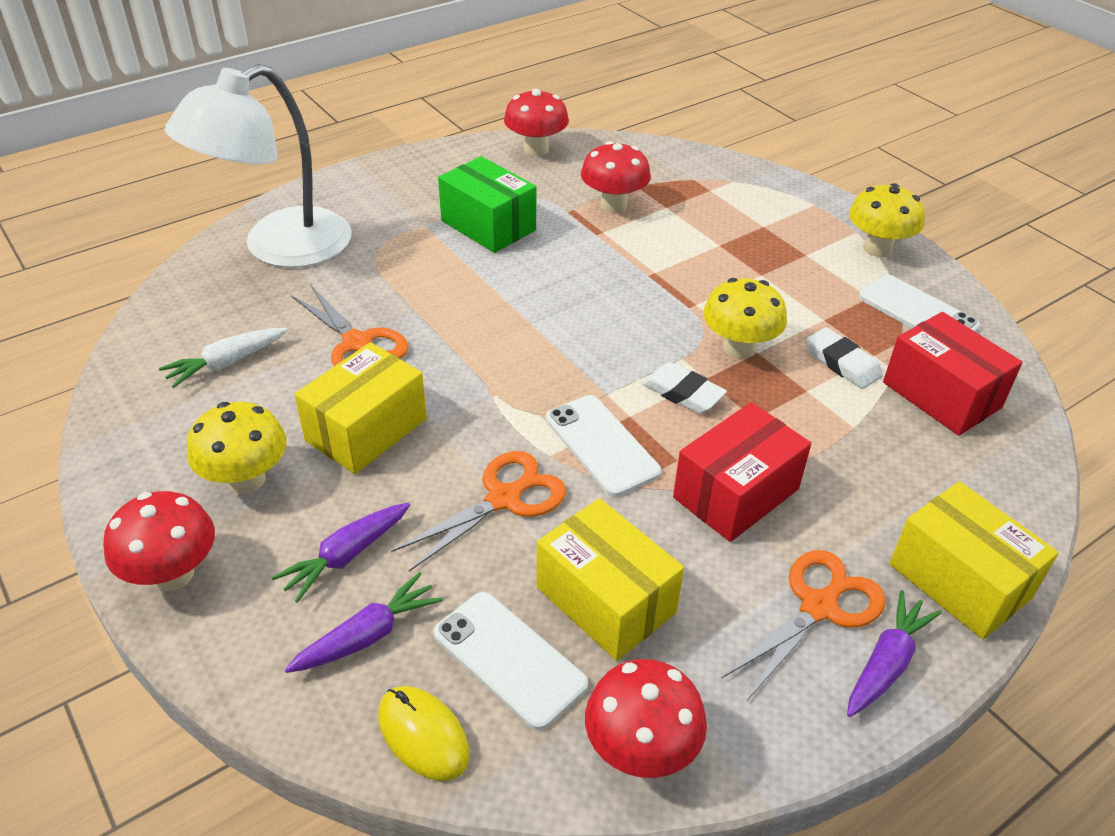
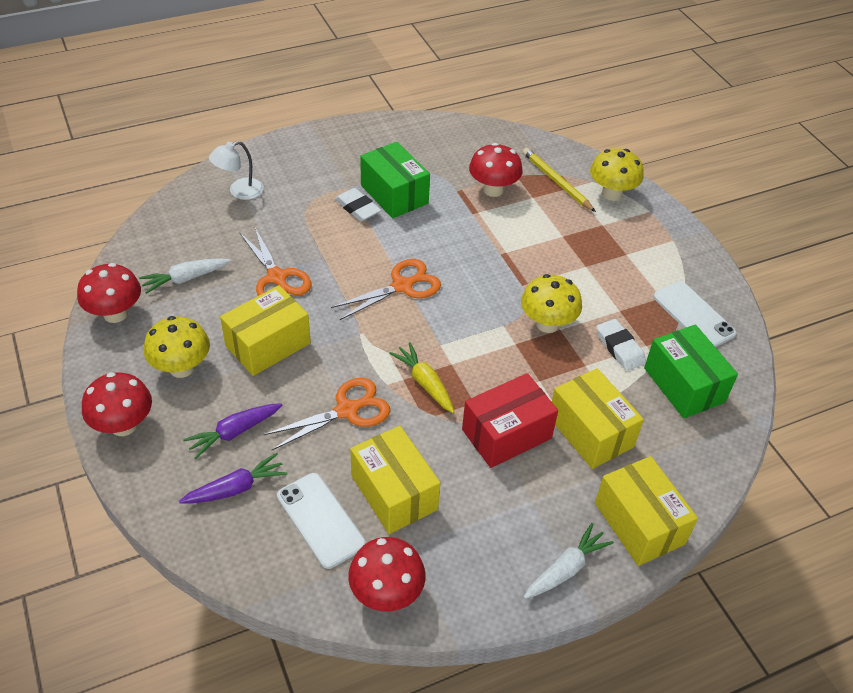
camera: 10 degrees right, 5 degrees up
white lamp [165,64,352,268] -> white lamp [209,141,264,200], size x0.44
yellow mouse [378,686,470,781] -> none
red mushroom [504,88,569,156] -> red mushroom moved to [77,263,141,323]
white phone [546,395,661,497] -> yellow carrot [389,342,454,413]
white eraser [642,362,727,414] -> white eraser moved to [335,188,381,222]
orange scissors [721,550,886,700] -> orange scissors moved to [331,259,441,320]
purple carrot [847,590,942,717] -> white carrot [524,523,614,599]
yellow mushroom [849,183,925,257] -> yellow mushroom moved to [590,148,644,201]
red box [883,312,1023,436] -> green box [644,324,738,418]
none -> yellow pencil [523,148,596,212]
none -> yellow box [552,368,644,469]

